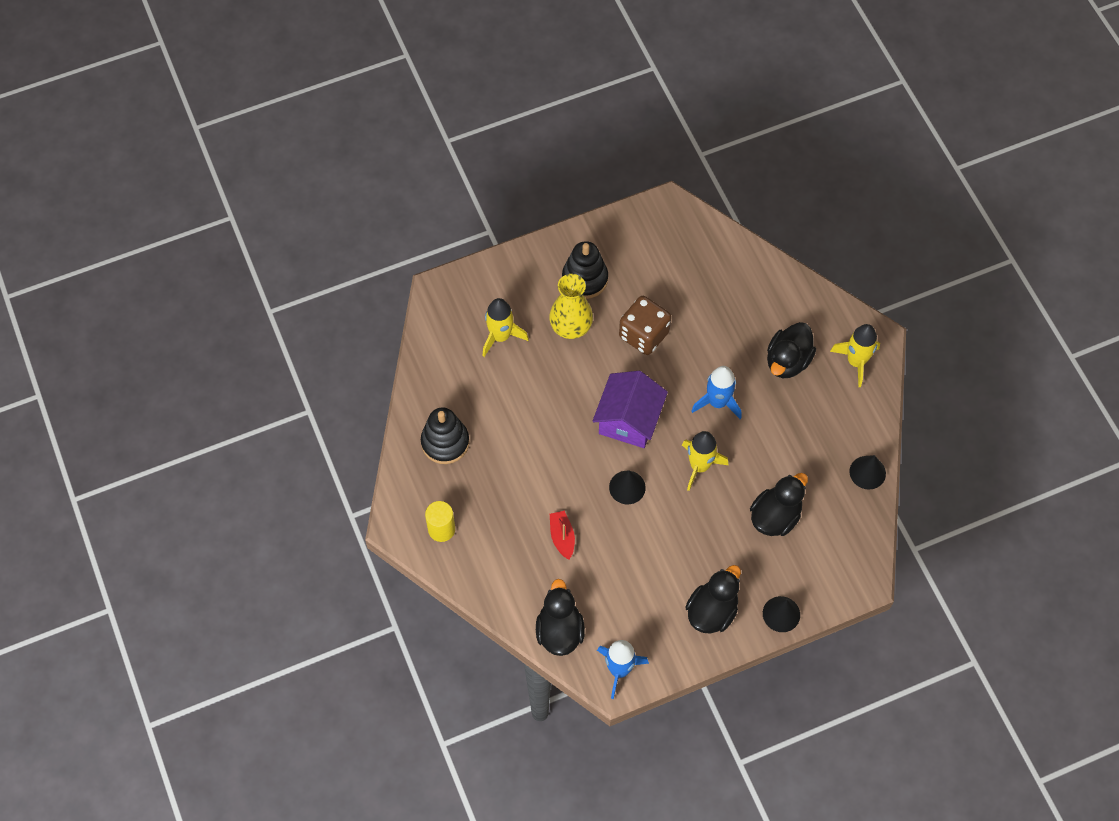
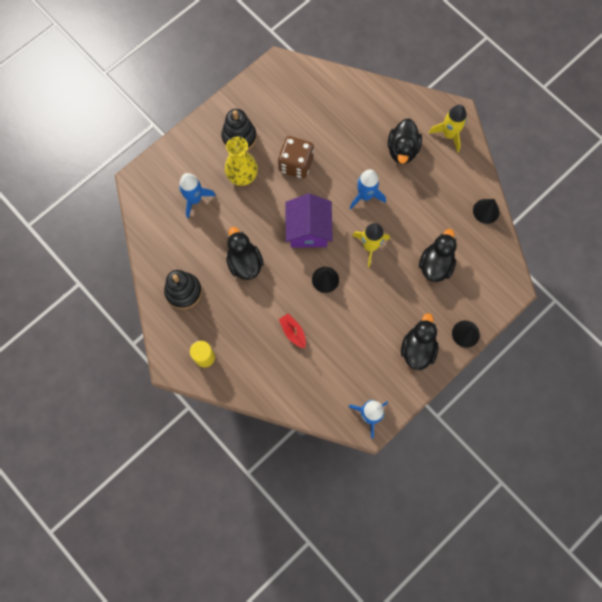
camera: 20 degrees left, 10 degrees up
yellow rocket [483,298,529,357] -> blue rocket [179,173,216,219]
black duck [536,579,585,656] -> black duck moved to [226,227,264,280]

